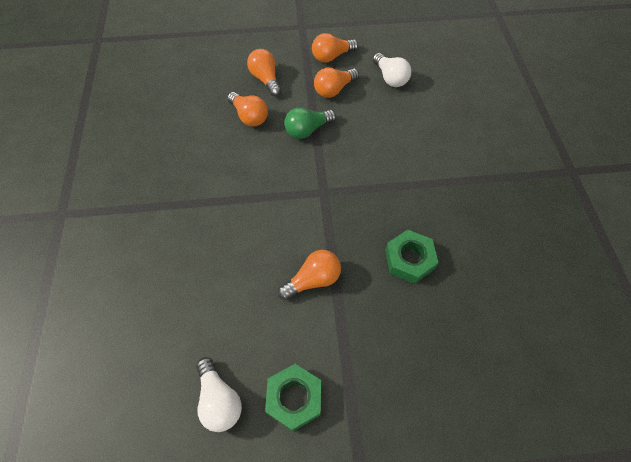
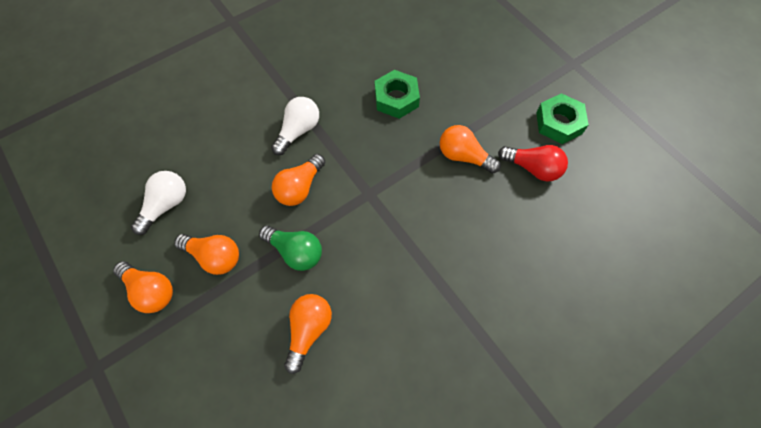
camera: 120 degrees left, 5 degrees up
white light bulb [196,357,242,432] -> white light bulb moved to [271,97,319,155]
orange light bulb [247,49,281,96] -> orange light bulb moved to [272,154,325,206]
none -> red light bulb [498,145,568,181]

